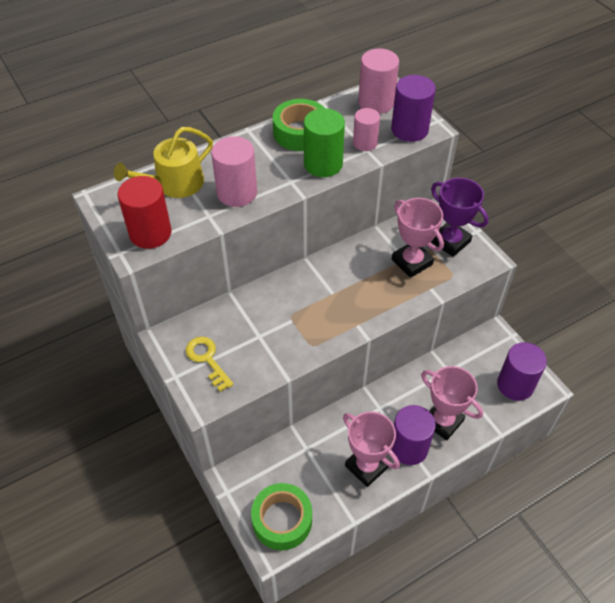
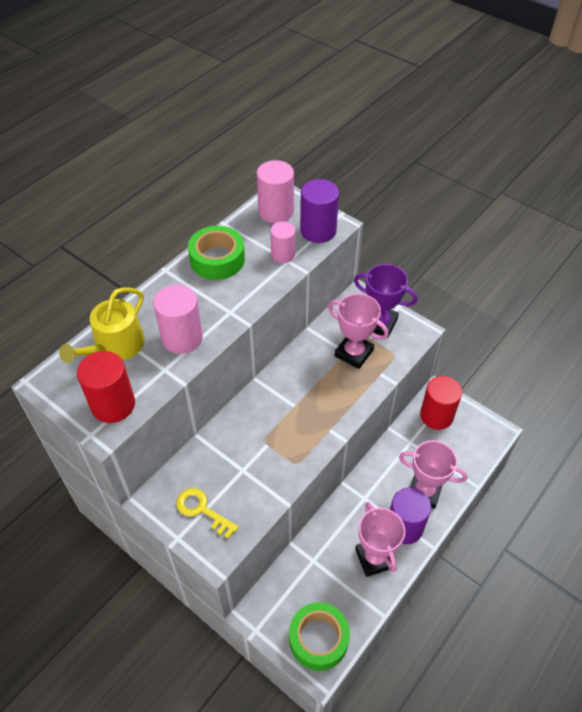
camera: 20 degrees left, 0 degrees up
green cylinder [304,108,345,177] -> none
pink trophy [343,412,400,487] -> pink trophy turned 45 degrees clockwise [355,502,405,577]
purple cylinder [497,342,547,401] -> none
none -> red cylinder [420,376,462,430]

